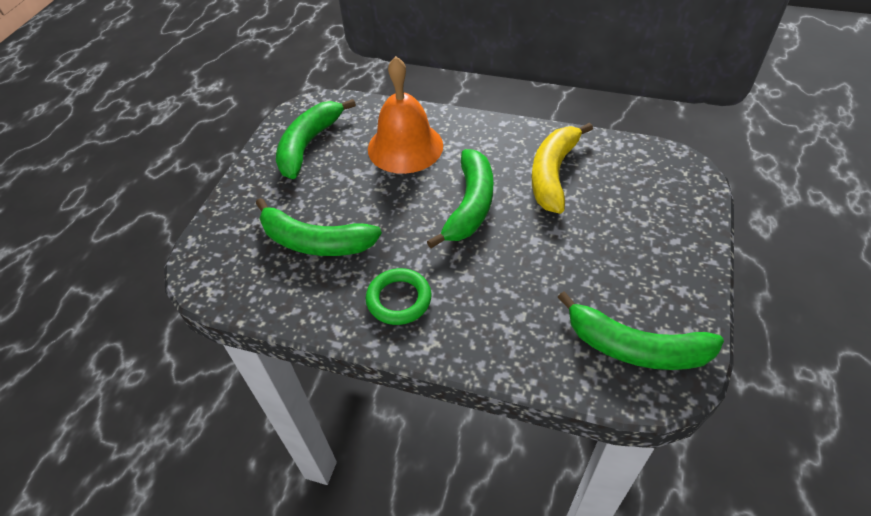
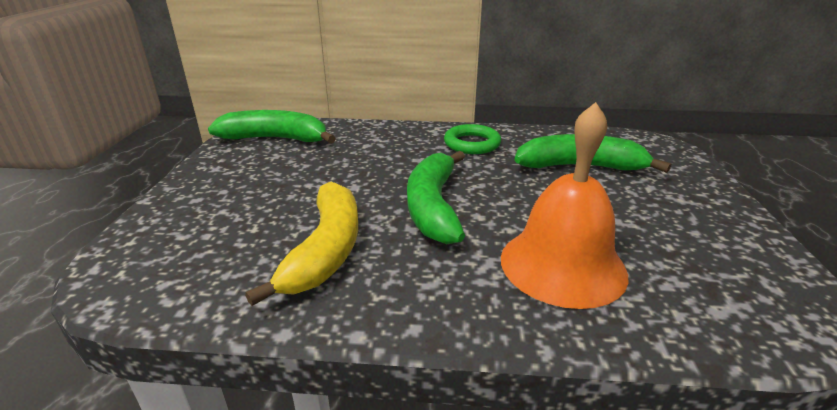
camera: 165 degrees right, 20 degrees down
green banana [276,99,356,179] -> none

